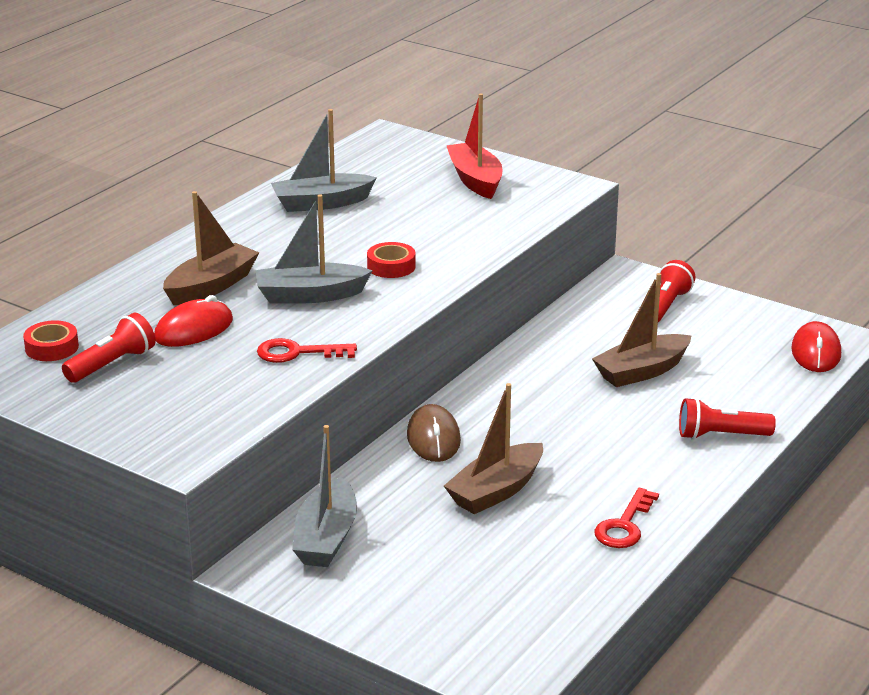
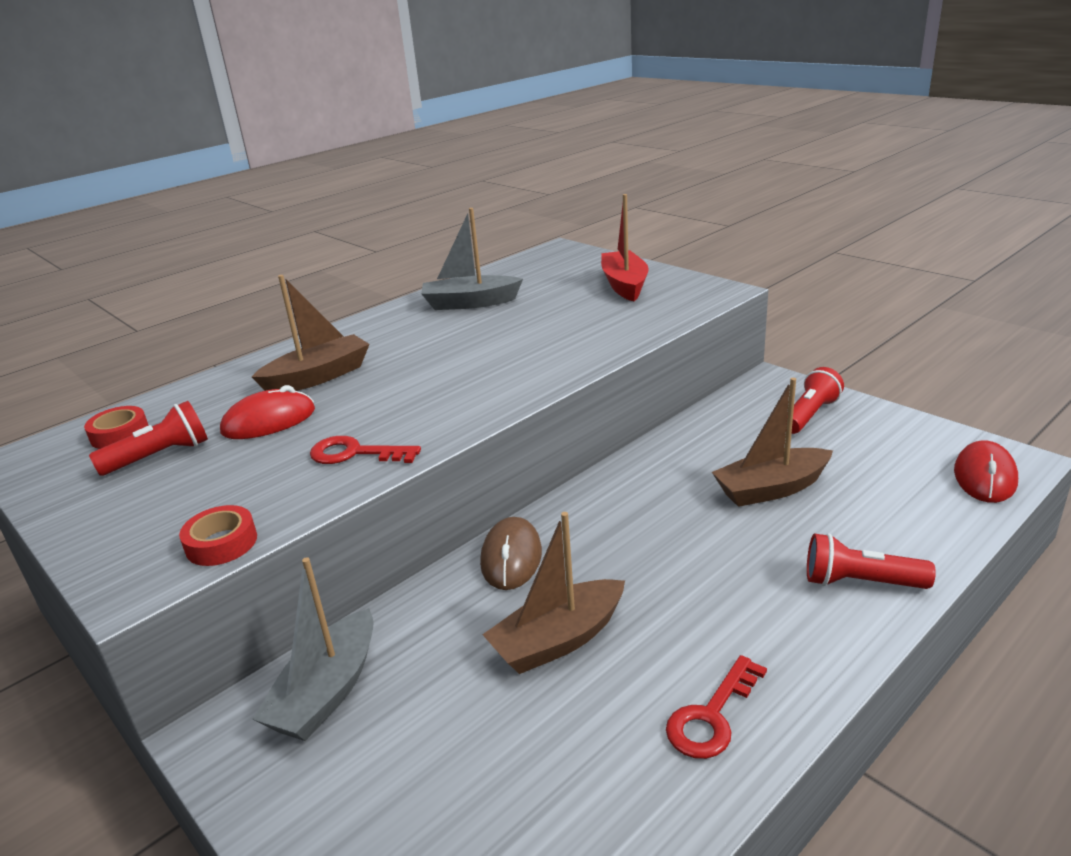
camera: 15 degrees right, 0 degrees up
grey boat [256,194,373,304] -> none
red tape [367,242,416,278] -> red tape moved to [179,505,257,566]

